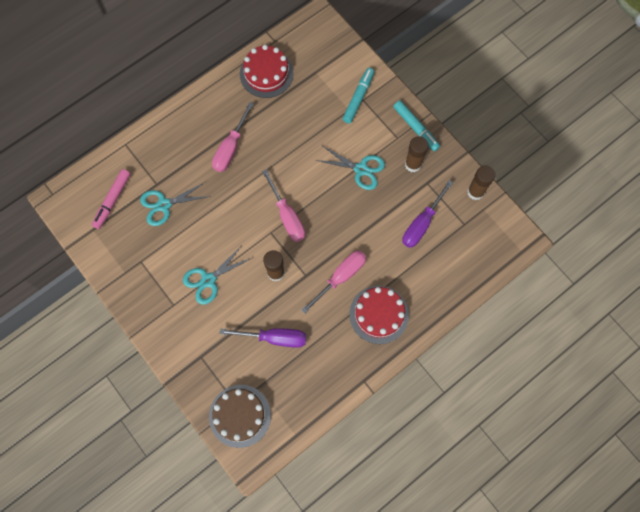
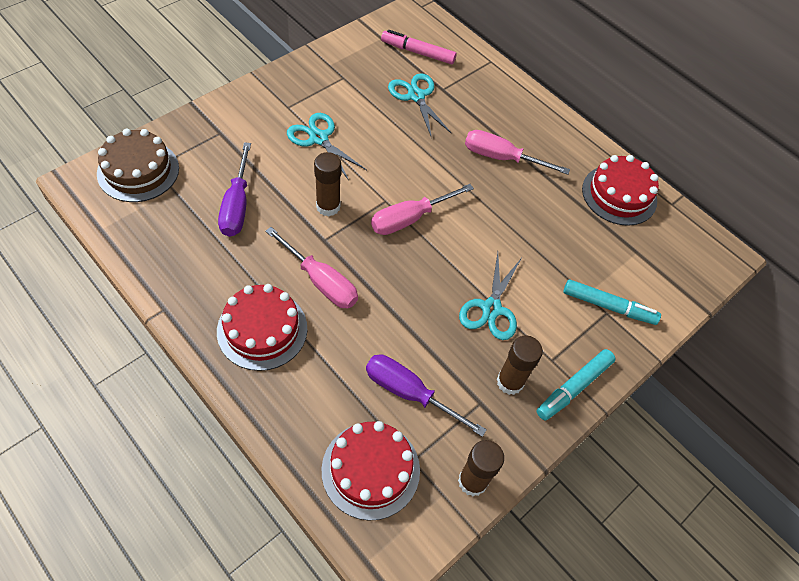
camera: 80 degrees right, 15 degrees down
none -> red cake [322,421,420,521]

